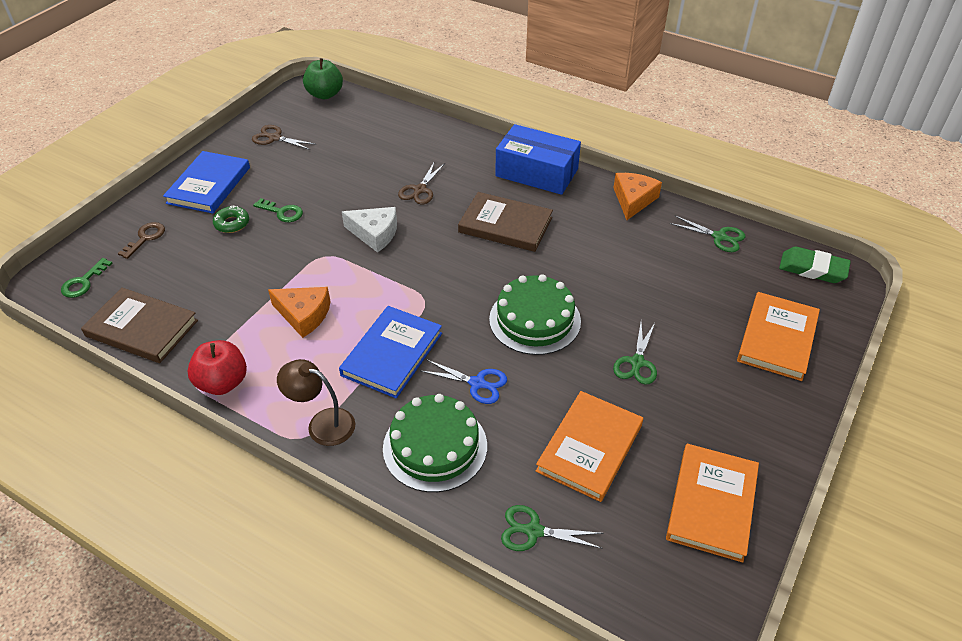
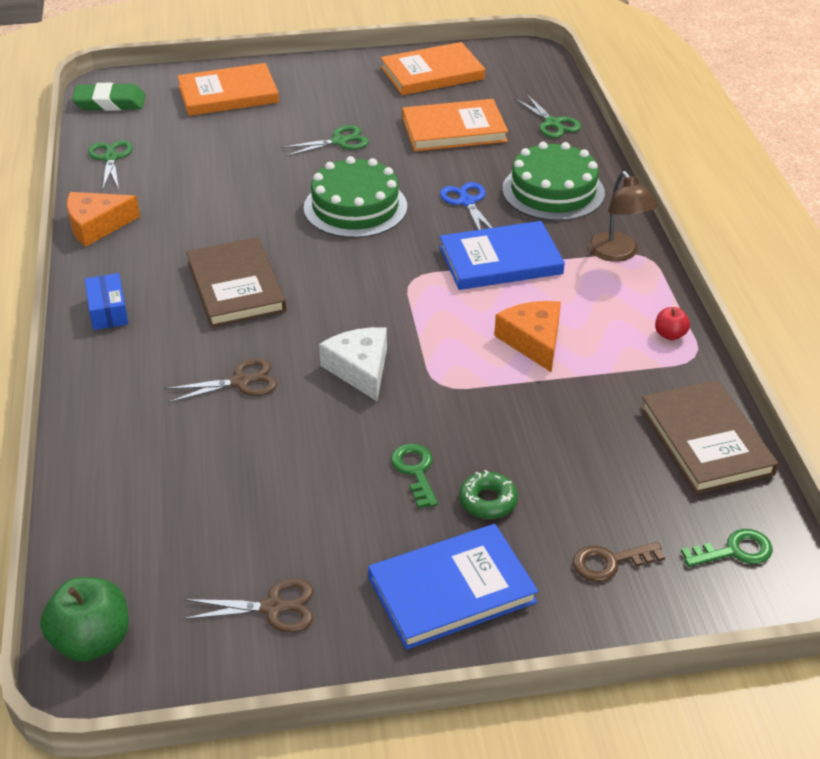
camera: 130 degrees left, 5 degrees down
red apple [187,340,247,395] -> red apple [655,307,690,340], size x0.52
brown scissors [252,125,316,150] -> brown scissors turned 75 degrees counterclockwise [182,579,313,633]
blue box [495,124,581,195] -> blue box [85,273,128,330], size x0.50
green eraser [779,247,851,283] -> green eraser turned 75 degrees counterclockwise [72,82,145,111]

